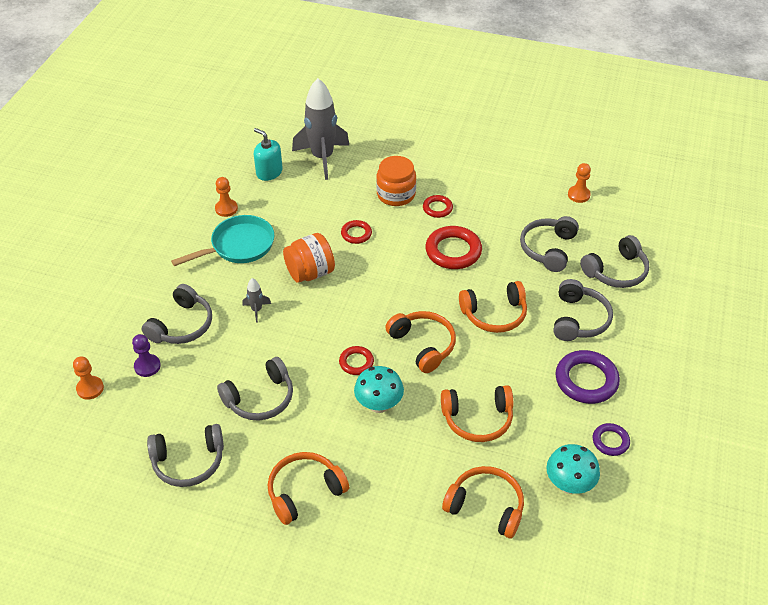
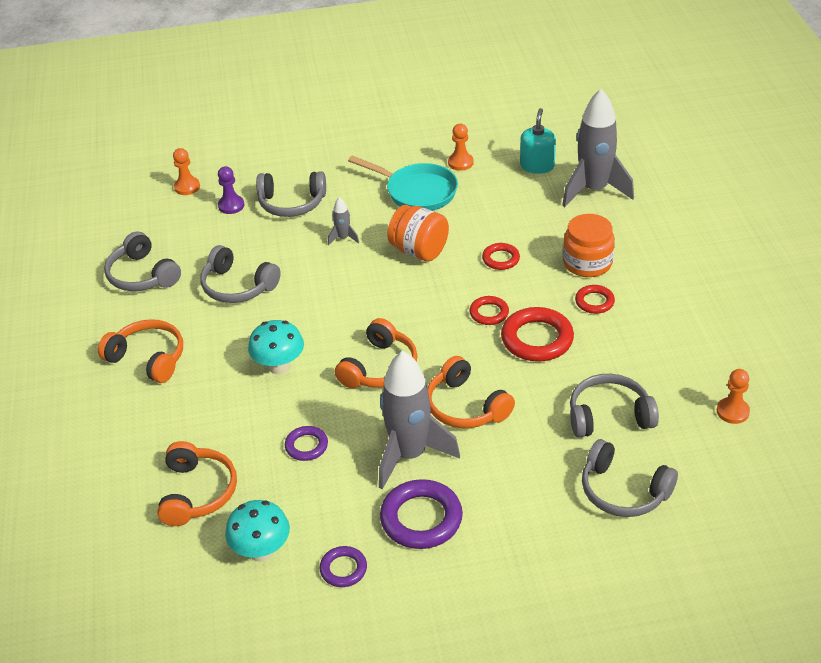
camera: 65 degrees right, 5 degrees down
red ring [339,346,374,375] -> red ring moved to [469,296,509,325]
orange headphones [441,385,513,442] -> purple ring [285,426,328,461]
grey headphones [553,279,613,341] -> none
none -> grey rocket [379,350,460,490]

